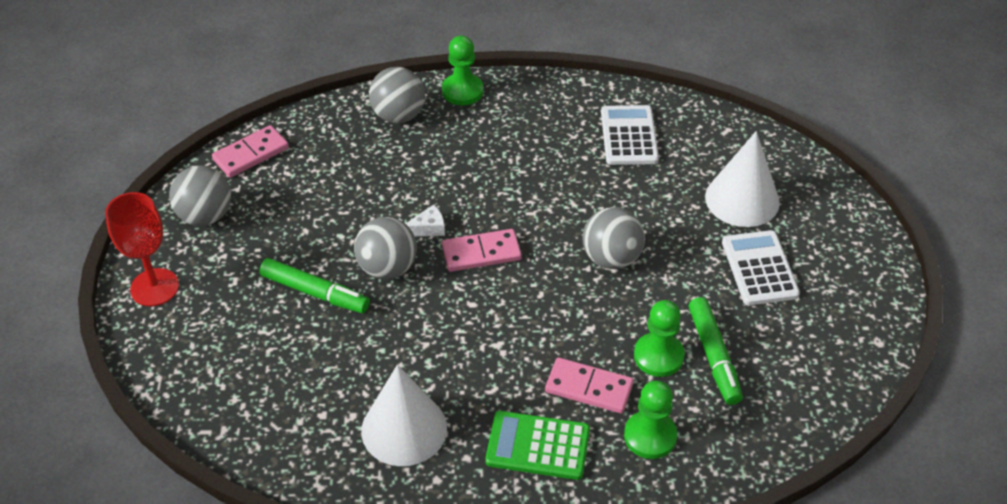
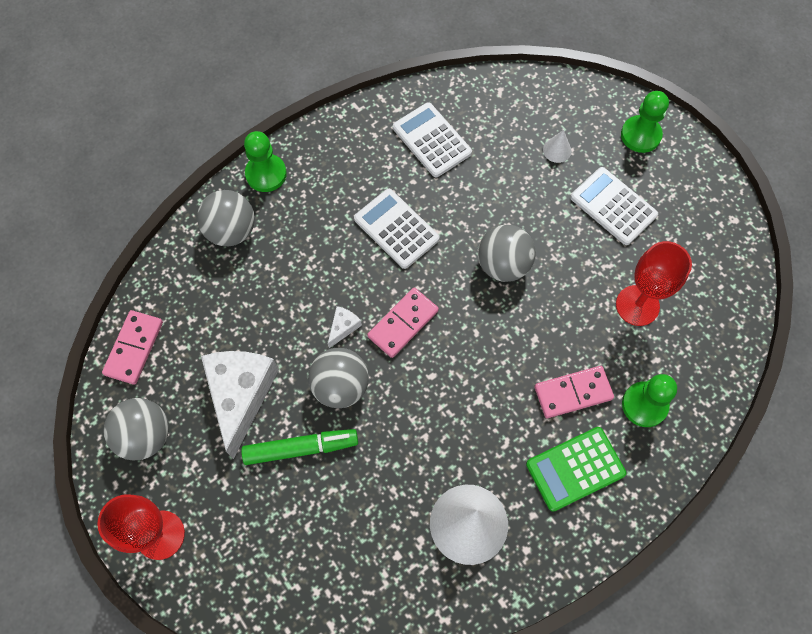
camera: 35 degrees left, 20 degrees up
green pawn [634,300,685,377] -> green pawn moved to [621,91,669,153]
green marker [689,297,743,405] -> red goblet [616,241,692,326]
white cone [705,131,780,227] -> white cone [543,130,571,163], size x0.43
none -> white cheese [201,351,279,459]
none -> white calculator [354,189,440,269]

